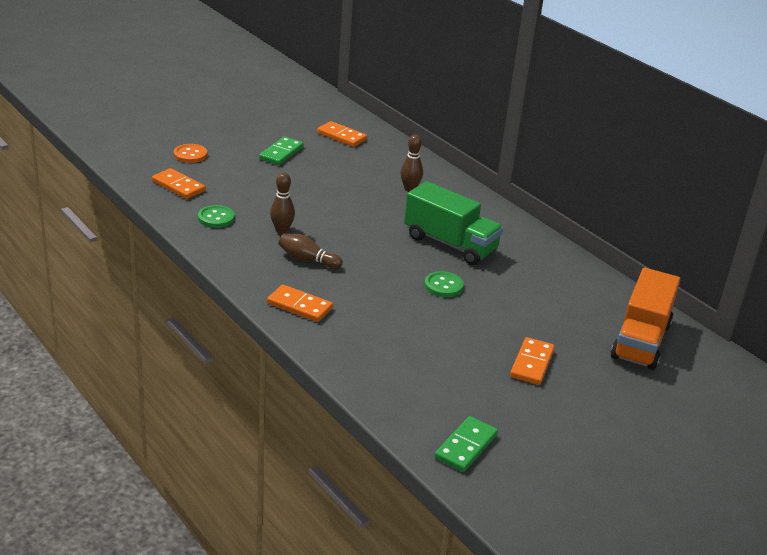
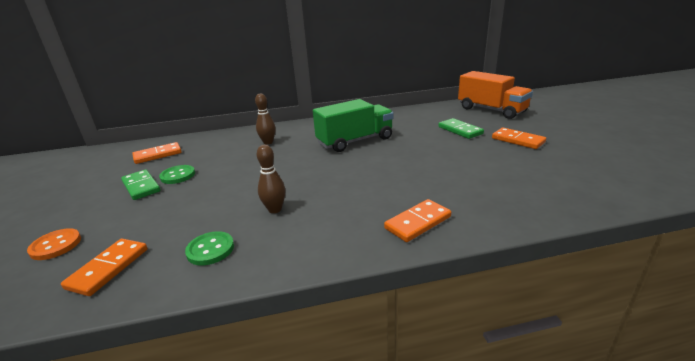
camera: 60 degrees left, 5 degrees down
orange domino [152,168,205,199] -> orange domino turned 45 degrees counterclockwise [61,239,147,296]
brown bowling pin [279,234,343,269] -> none
green button [425,271,464,297] -> green button moved to [159,165,195,184]
green domino [435,416,498,472] -> green domino moved to [438,118,484,139]

